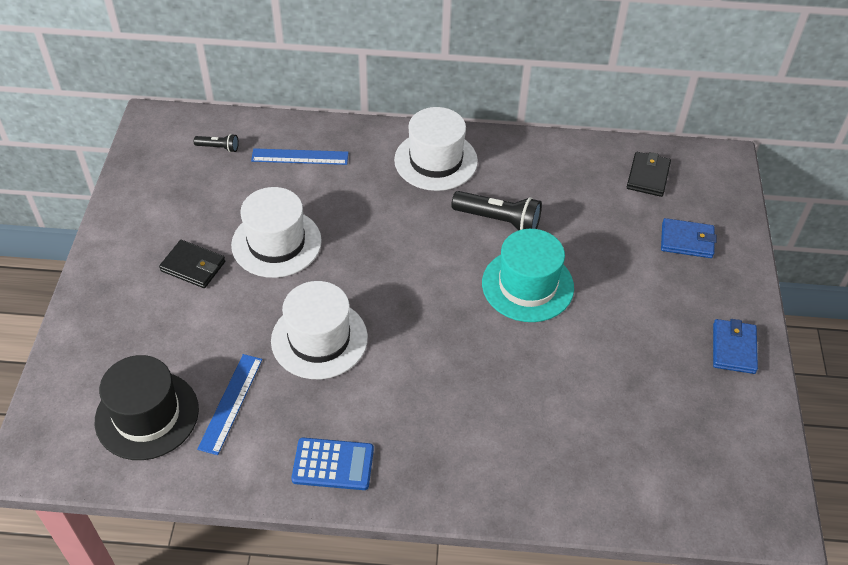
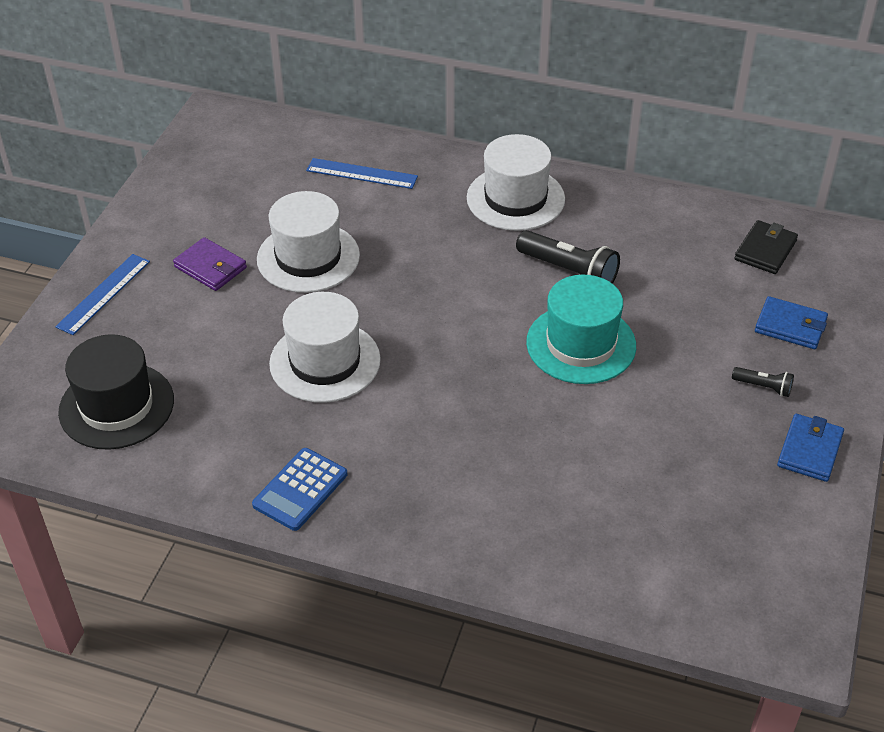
camera: 15 degrees right, 5 degrees down
black wallet [159,240,225,288] -> purple wallet [173,237,247,291]
black flashlight [194,134,239,152] -> black flashlight moved to [732,367,794,397]
blue ruler [197,354,262,455] -> blue ruler moved to [55,254,150,335]
blue calculator [291,438,374,490] -> blue calculator turned 105 degrees clockwise [252,448,347,531]

